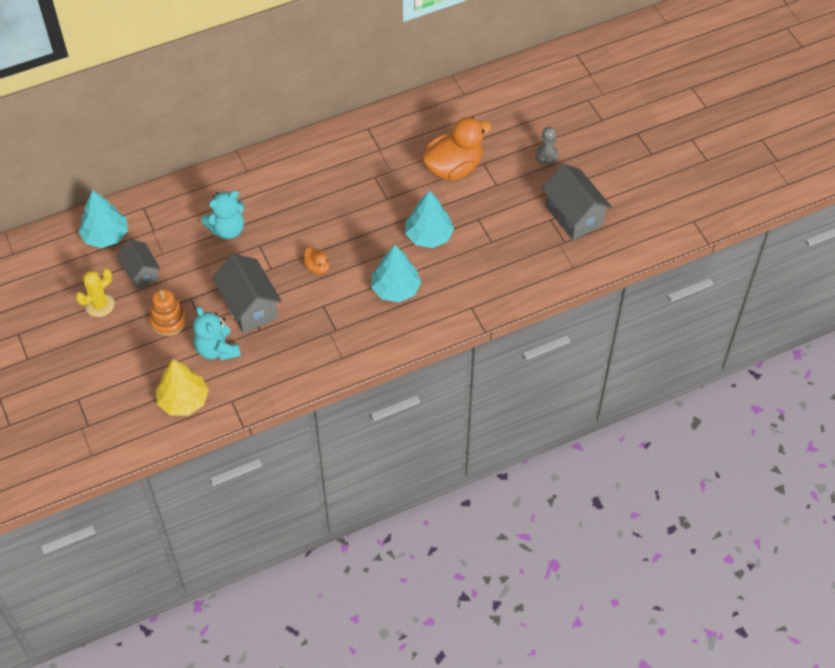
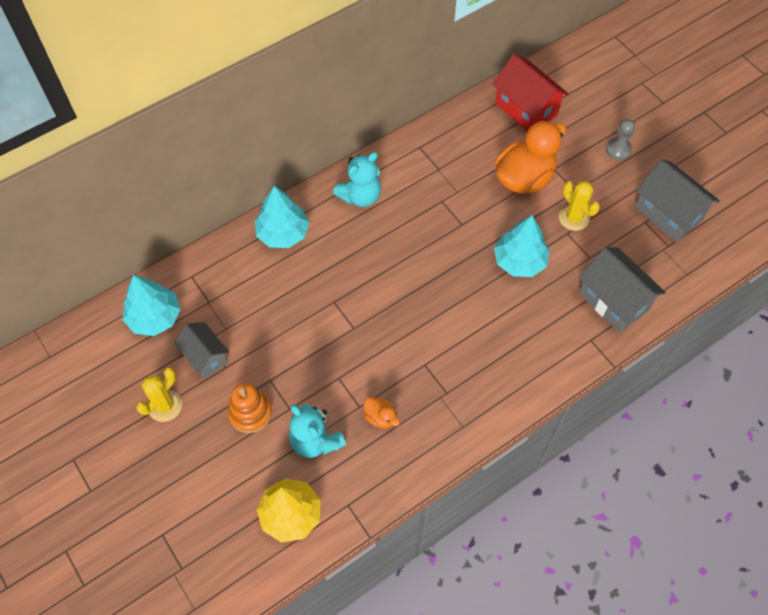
camera: 10 degrees left, 5 degrees up
turquoise teddy bear [201,190,244,239] -> turquoise teddy bear moved to [333,152,381,207]
grey house [212,254,282,333] -> grey house moved to [578,247,666,333]
orange duck [303,247,329,274] -> orange duck moved to [364,397,400,429]
turquoise tree [371,245,421,302] -> turquoise tree moved to [255,186,309,248]
none -> red house [493,54,569,131]
none -> yellow cactus [559,181,600,231]

